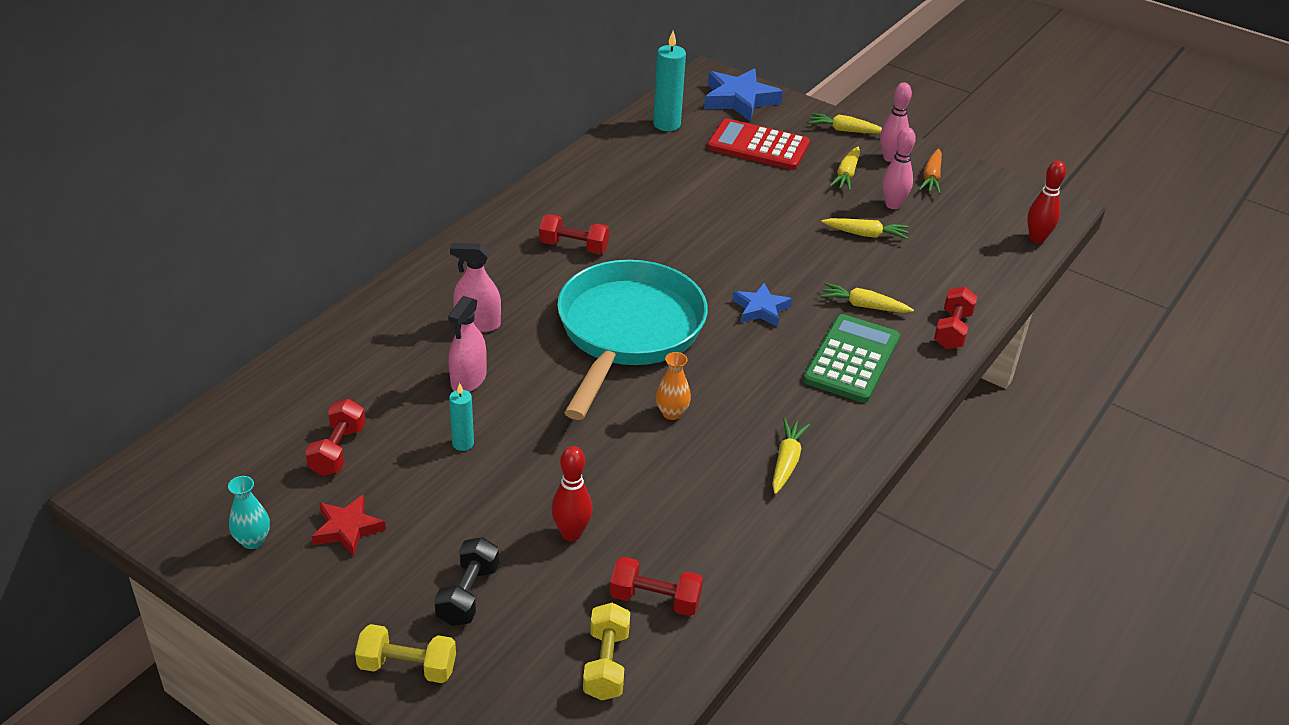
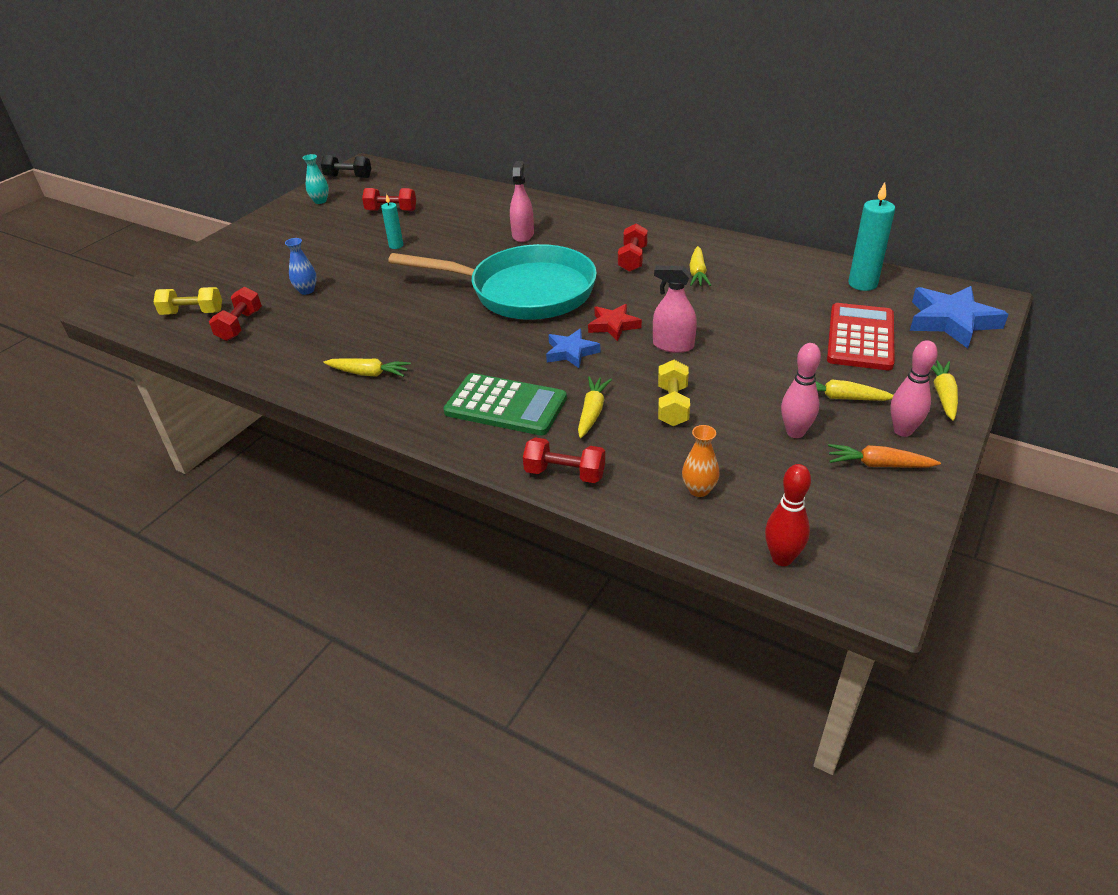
camera: 90 degrees right, 0 degrees up
red star [311,494,386,556] -> red star moved to [588,304,642,341]
yellow dumbbell [355,624,456,683] -> yellow dumbbell moved to [658,360,690,426]
black dumbbell [434,537,499,626] -> black dumbbell moved to [321,155,371,178]
pink spray bottle [448,296,487,392] -> pink spray bottle moved to [653,266,697,353]
red bowling pin [551,446,592,541] -> blue vase [285,238,317,295]
orange vase [656,352,691,420] -> orange vase moved to [682,425,719,497]
yellow carrot [821,218,909,239] -> yellow carrot moved to [689,246,711,286]

